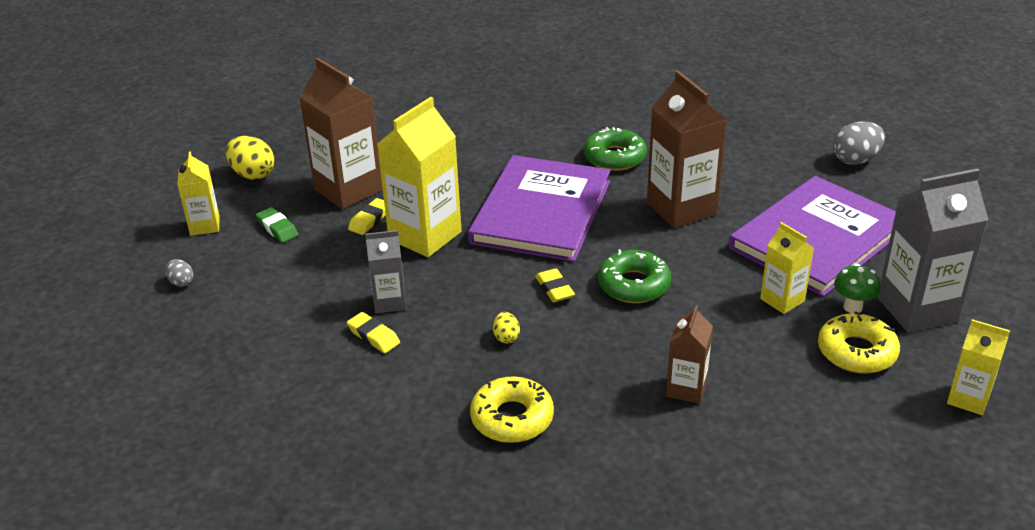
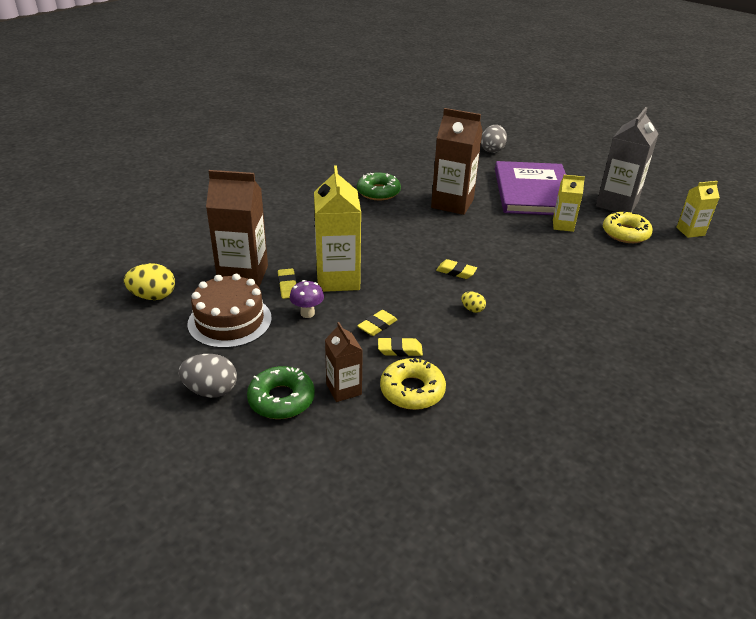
camera: 45 degrees left, 0 degrees up
grey egg [165,259,193,287] -> grey egg [178,354,237,398], size x1.86
yellow carton [177,151,220,235] -> none
green eraser [256,207,298,243] -> brown cake [188,274,272,348]
grey carton [365,230,407,313] -> yellow eraser [357,310,398,336]
purple book [468,155,610,262] -> none
yellow donut [470,376,554,443] -> yellow donut moved to [380,358,446,410]
green donut [598,249,671,303] -> green donut moved to [247,366,315,419]
brown carton [666,305,713,404] -> brown carton moved to [325,322,363,402]
green mushroom [834,264,881,313] -> none
none -> purple mushroom [290,280,324,318]

